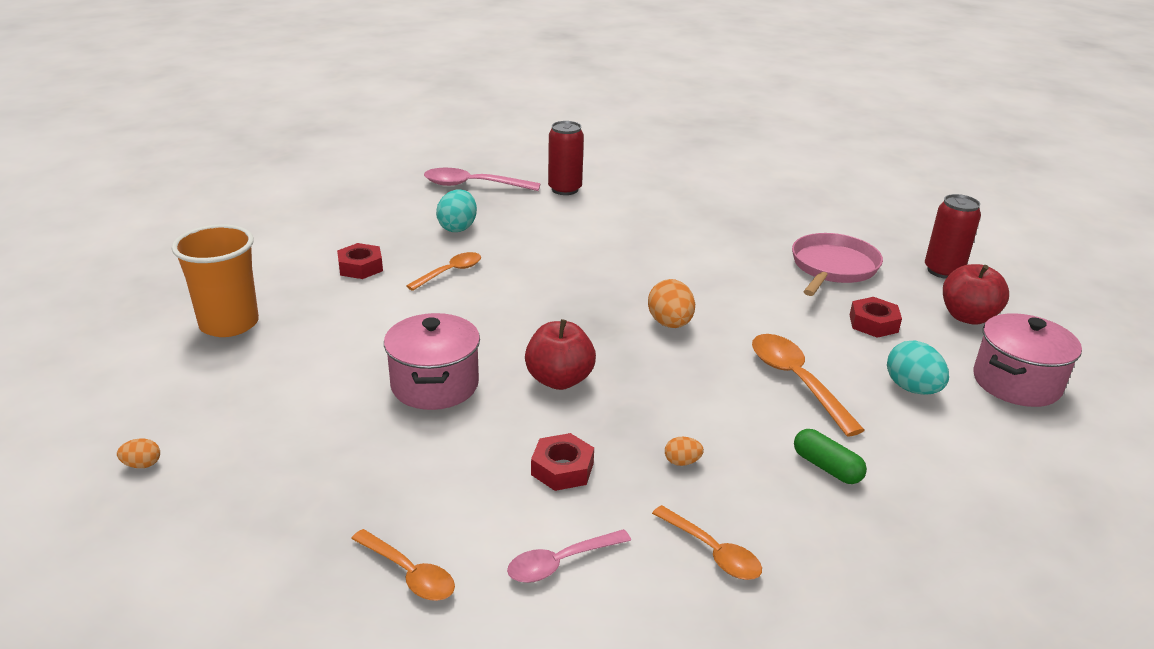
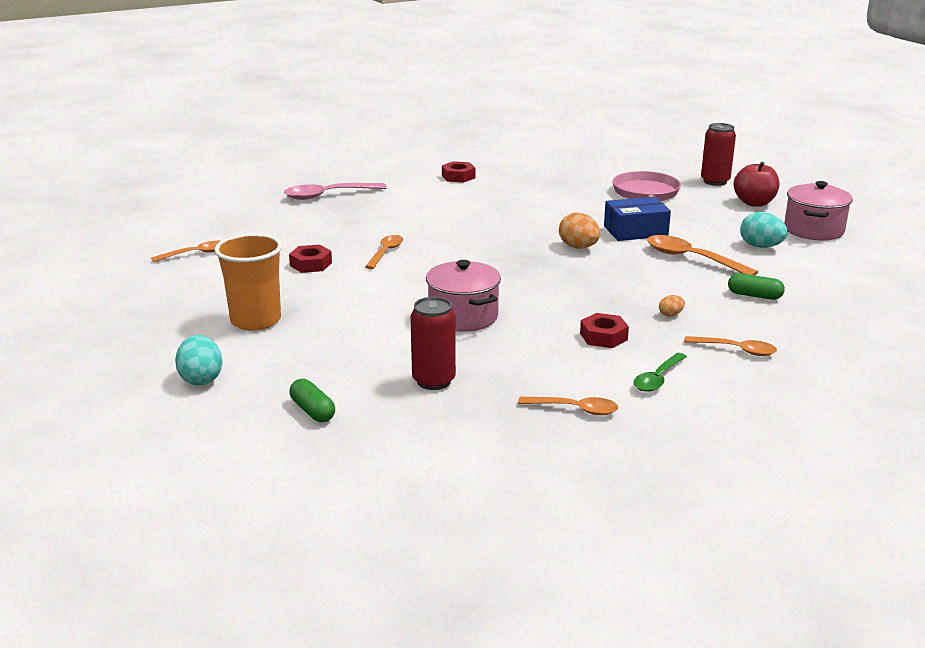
camera: 25 degrees left, 5 degrees down
orange egg [117,438,160,468] -> green capsule [290,379,335,422]
turquoise egg [436,189,477,232] -> turquoise egg moved to [175,335,223,386]
pink spoon [507,529,631,583] -> green spoon [634,353,687,392]
red apple [525,319,596,390] -> none
red can [548,121,584,195] -> red can moved to [411,297,456,390]
red nut [850,297,902,338] -> red nut moved to [442,161,475,183]
none -> orange spoon [151,241,220,262]
none -> blue box [604,197,671,241]

